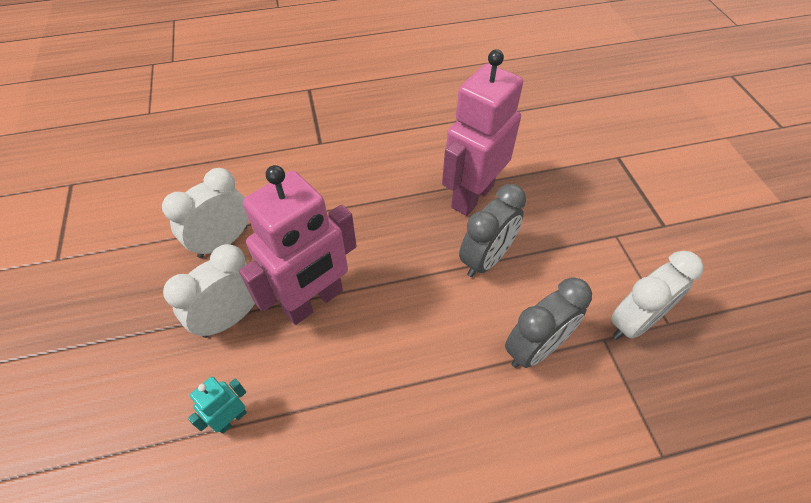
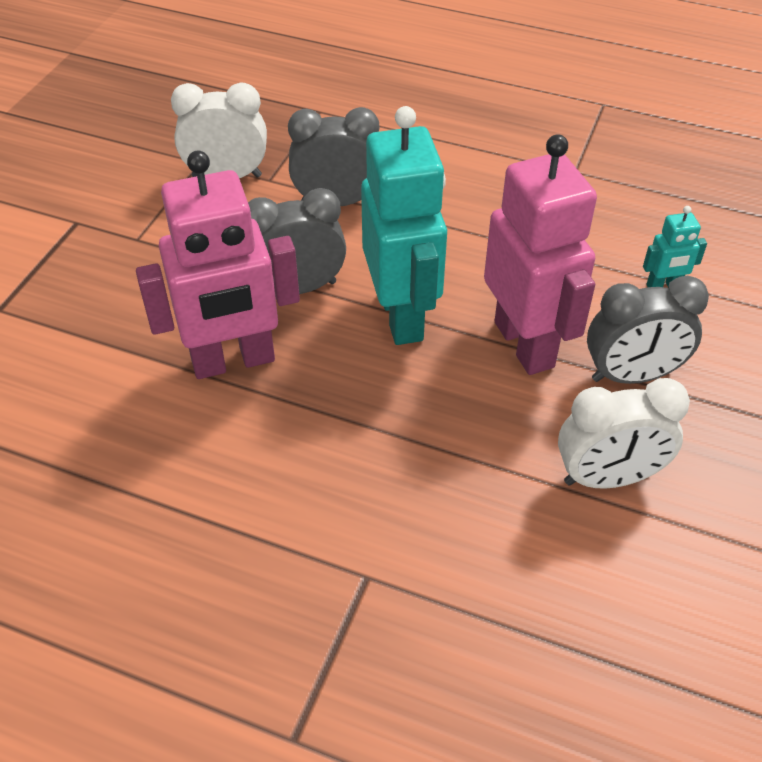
camera: 145 degrees left, 5 degrees down
white clock [163,244,255,338] -> grey clock [587,276,709,384]
pink robot [239,165,356,325] -> pink robot turned 75 degrees clockwise [484,134,597,375]
none -> turquoise robot [361,106,447,345]

